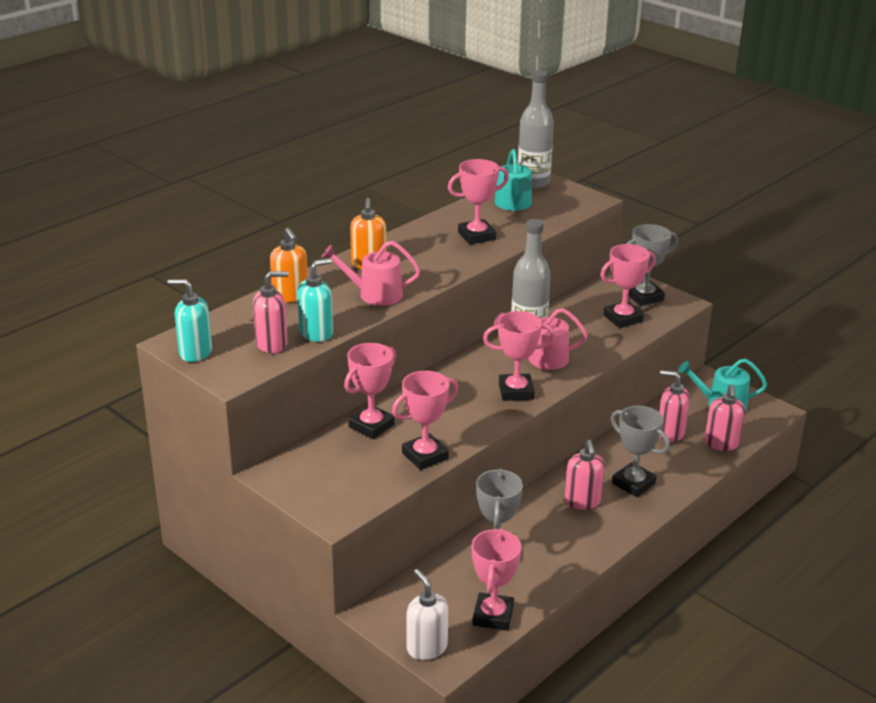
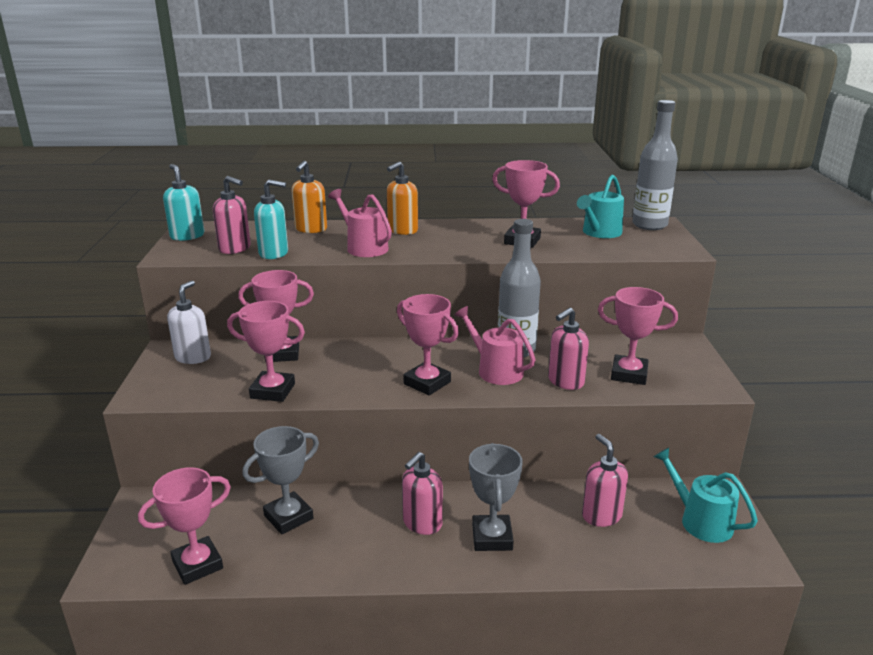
camera: 45 degrees right, 5 degrees down
white soap dispenser [407,569,449,660] -> white soap dispenser moved to [167,280,211,364]
grey trophy [626,224,678,306] -> none
pink soap dispenser [705,384,745,451] -> pink soap dispenser moved to [548,308,589,390]

